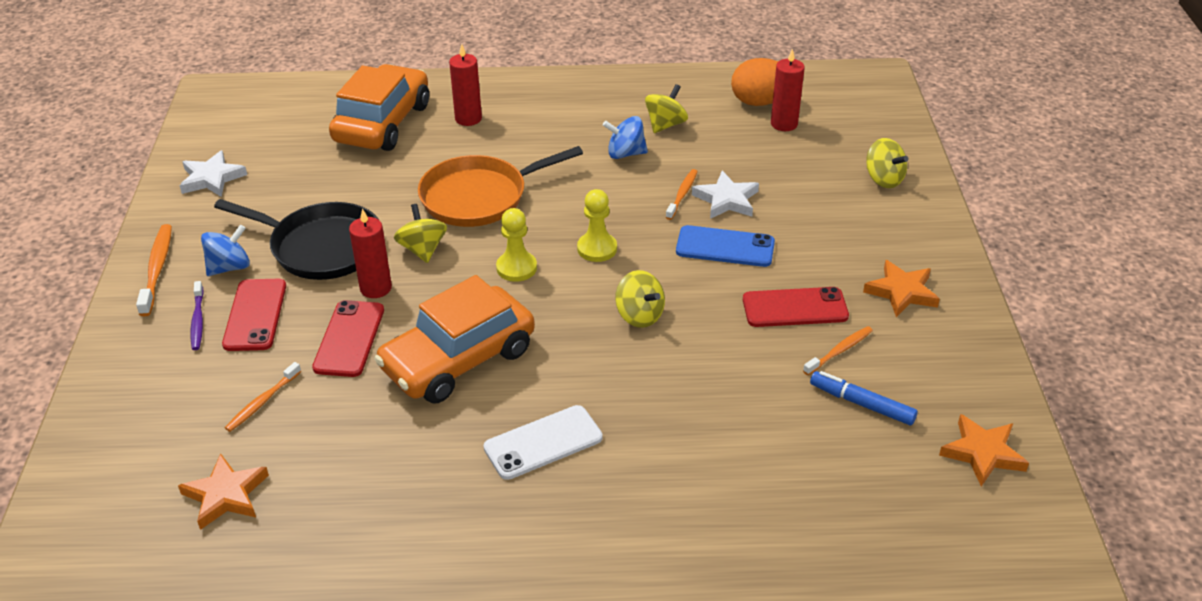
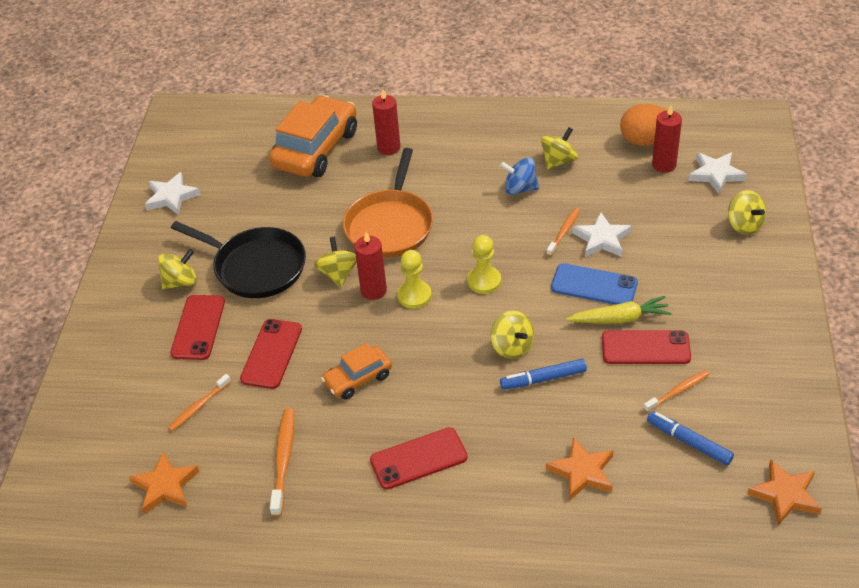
camera: 10 degrees right, 5 degrees up
orange toothbrush [136,224,172,317] -> orange toothbrush moved to [270,408,294,517]
purple toothbrush [191,281,204,350] -> none
blue spinning top [201,224,250,276] -> yellow spinning top [158,249,197,290]
red candle [349,208,392,298] -> red candle moved to [354,232,387,300]
orange car [374,275,535,403] -> orange car [321,343,392,400], size x0.53
orange pan [418,146,583,227] -> orange pan turned 60 degrees counterclockwise [343,148,433,258]
white phone [484,405,602,480] -> red phone [370,427,467,490]
orange star [863,260,940,317] -> orange star moved to [546,437,613,501]
none -> blue marker [500,359,587,390]
none -> yellow carrot [566,296,672,324]
none -> white star [688,152,747,194]

